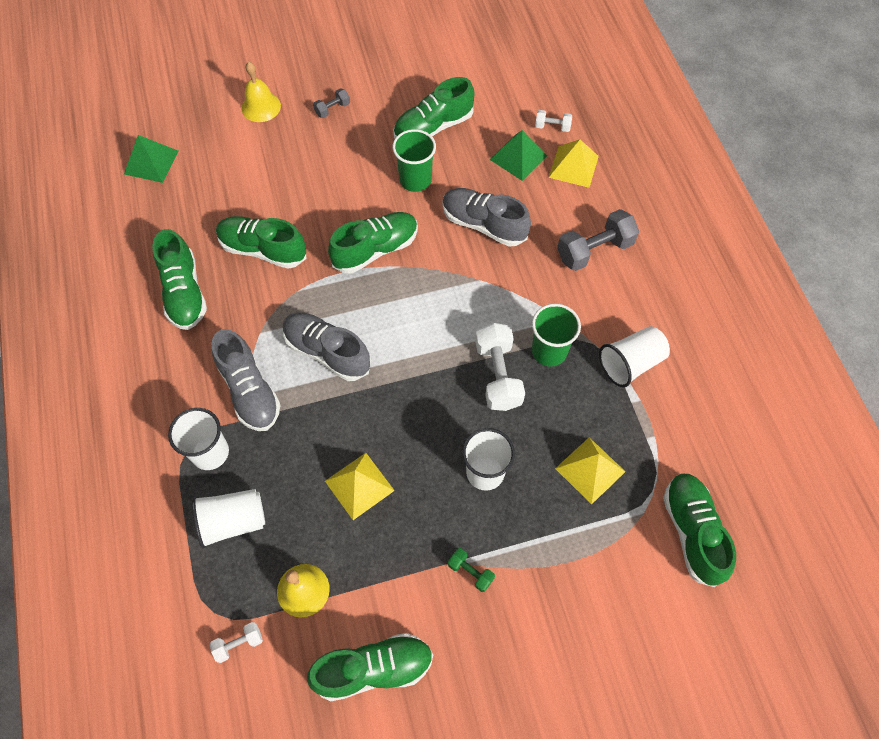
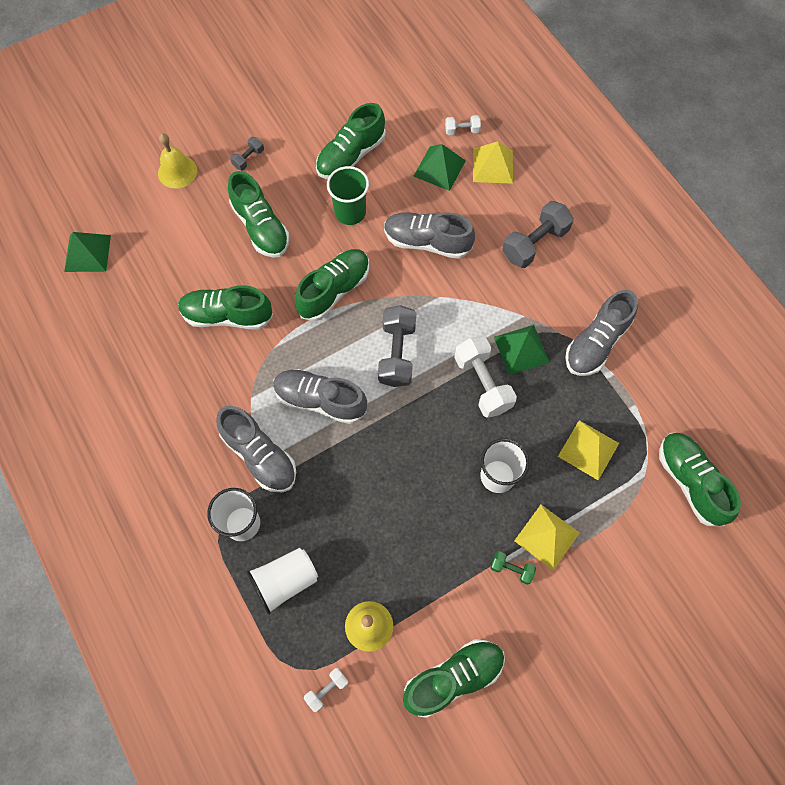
camera: 15 degrees left, 5 degrees up
green shoe [152,229,207,330] -> green shoe moved to [228,171,290,258]
yellow pyramid [325,453,395,520] -> yellow pyramid moved to [514,505,580,571]
green cup [532,304,581,367] -> green pyramid [494,325,550,375]
white cup [599,326,670,388] -> grey shoe [565,290,638,376]
none -> grey dumbbell [378,305,416,387]

